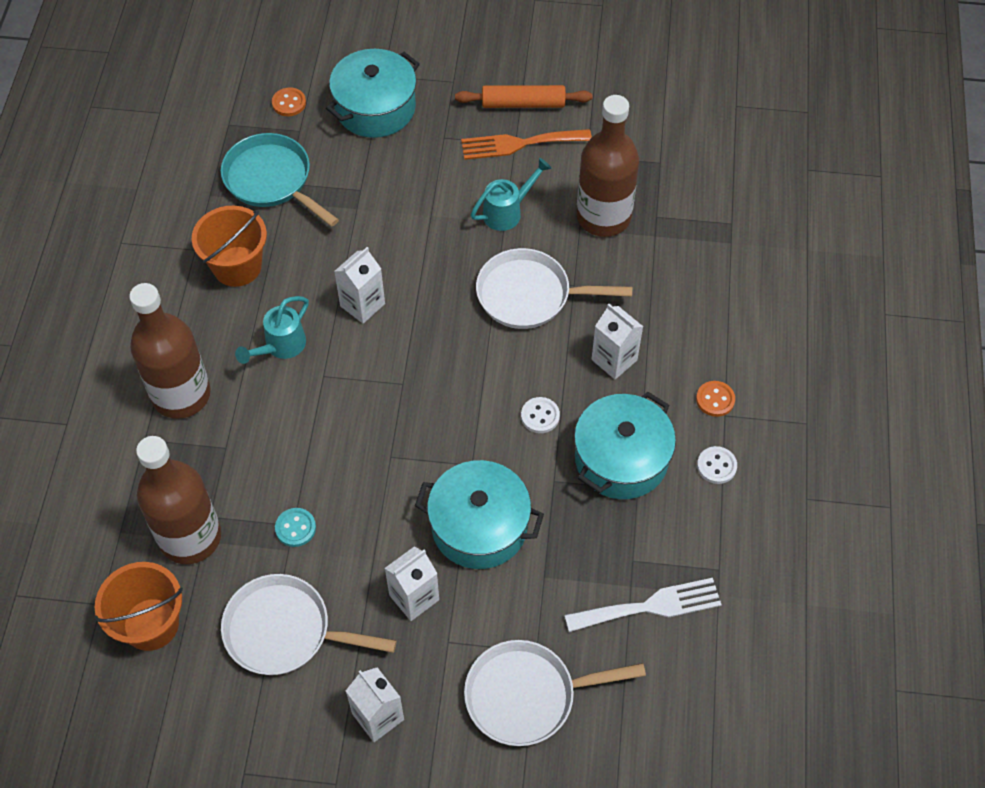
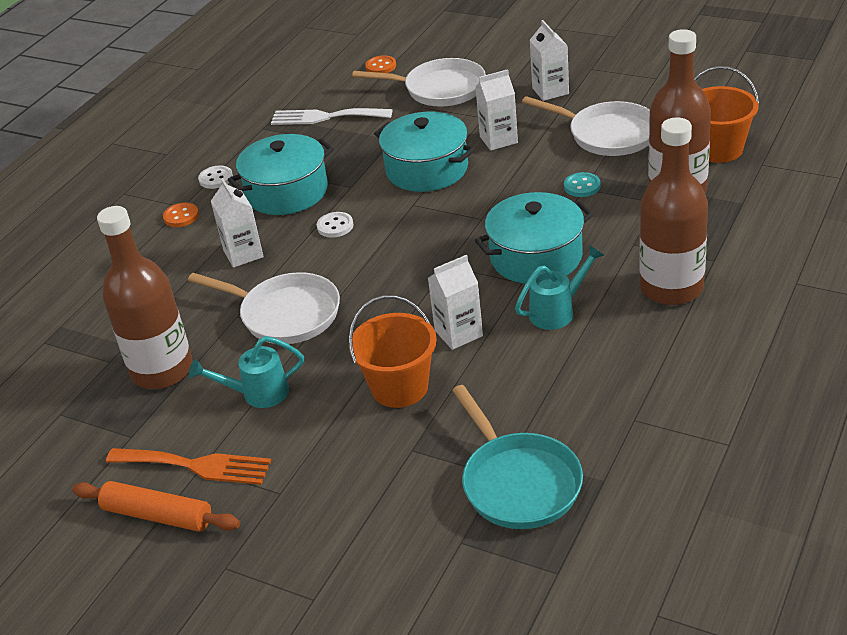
camera: 155 degrees left, 20 degrees down
orange bucket [192,206,267,287] -> orange bucket moved to [349,295,437,408]
orange button [272,88,306,116] -> orange button moved to [365,55,396,73]
turquoise pot [326,49,420,138] -> turquoise pot moved to [475,192,594,284]

